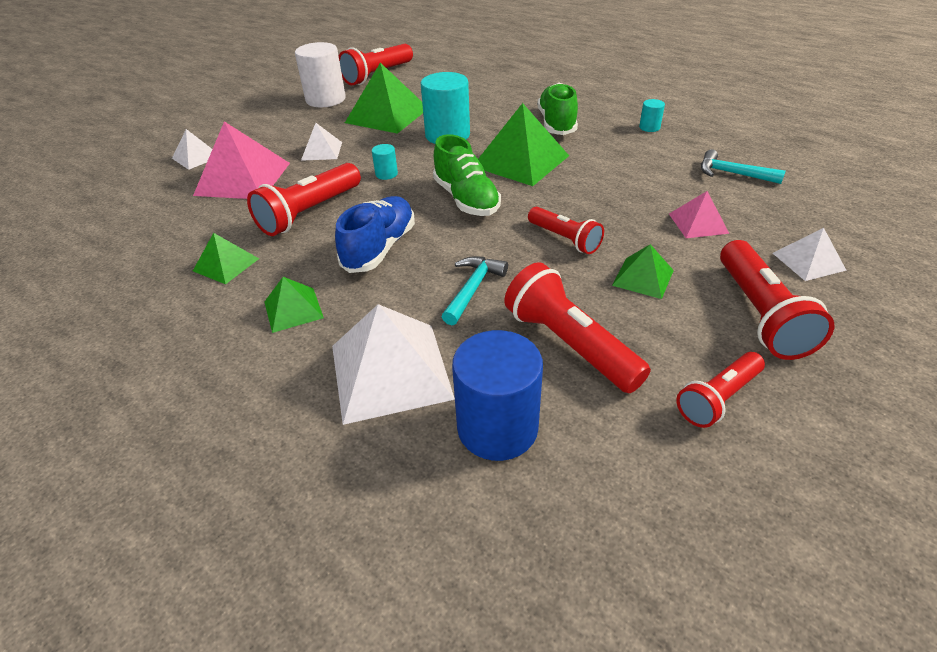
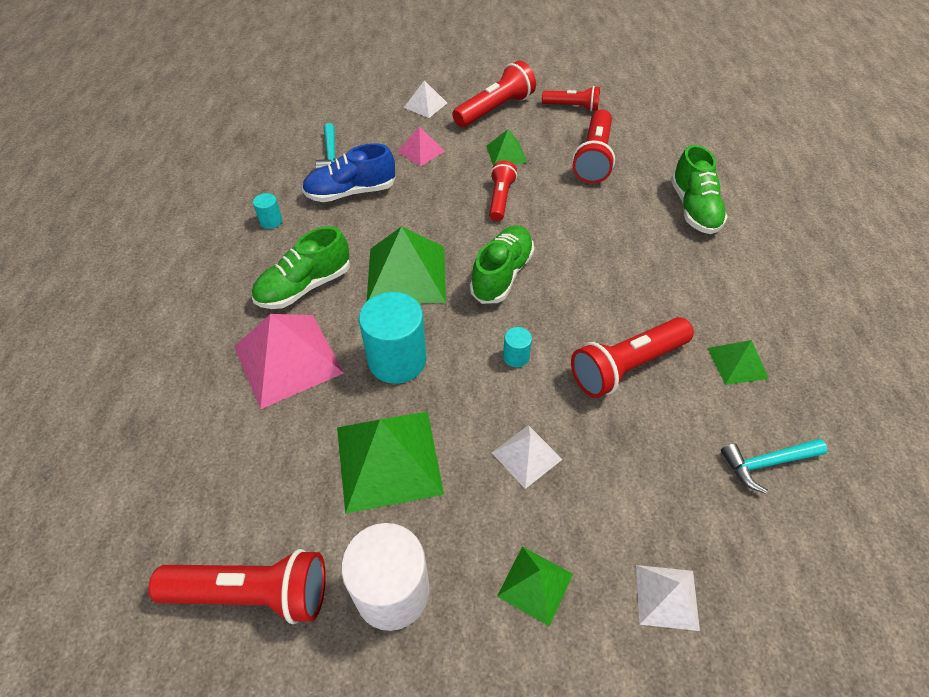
camera: 130 degrees left, 10 degrees up
pink pyramid [193,121,290,199] -> pink pyramid moved to [234,314,344,409]
red flashlight [247,163,361,236] -> red flashlight turned 150 degrees clockwise [571,317,694,398]
green pyramid [264,277,324,333] -> green pyramid moved to [497,546,573,627]
white pyramid [332,304,455,425] -> green shoe [671,145,728,234]
blue shoe [335,196,415,273] -> blue shoe moved to [302,143,396,202]
turquoise hammer [442,256,508,325] -> turquoise hammer moved to [721,438,827,494]
blue cylinder [452,330,543,461] -> none

